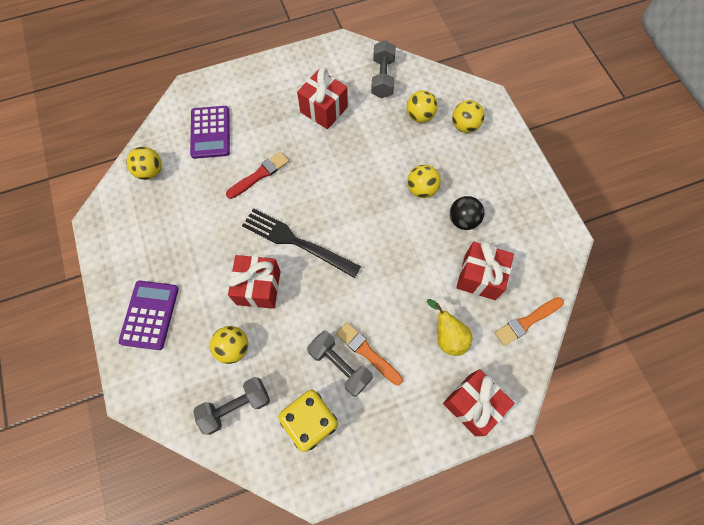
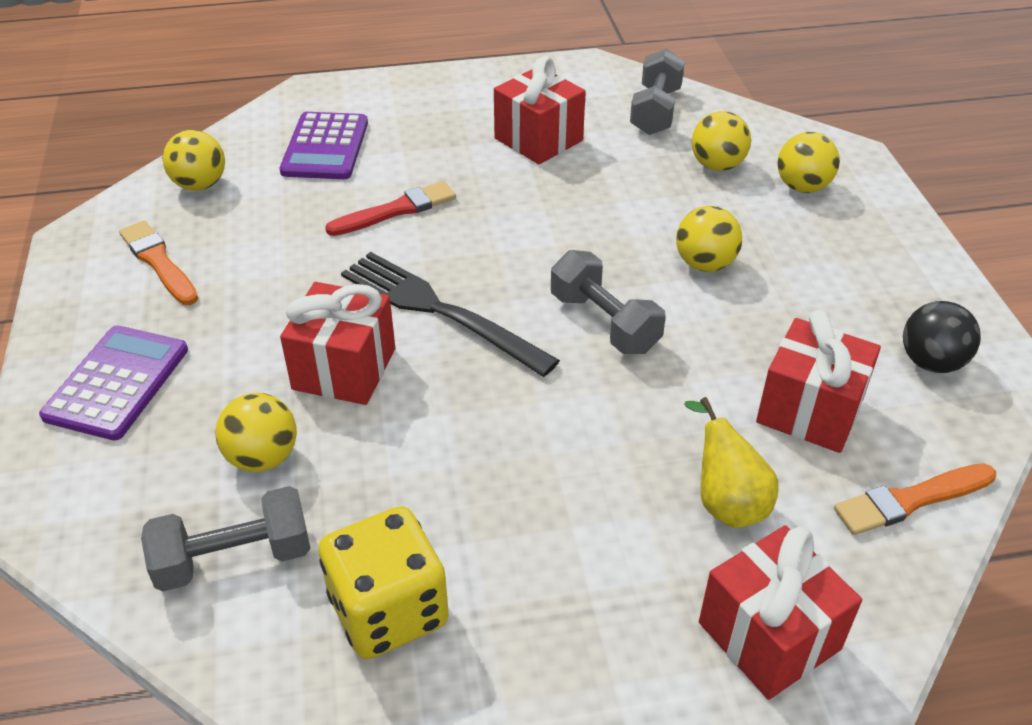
camera: 10 degrees right, 25 degrees down
grey dumbbell [307,331,373,397] -> grey dumbbell moved to [551,250,666,354]
orange brush [336,322,403,385] -> orange brush moved to [119,221,198,305]
black ball [450,196,484,230] -> black ball moved to [903,301,981,373]

